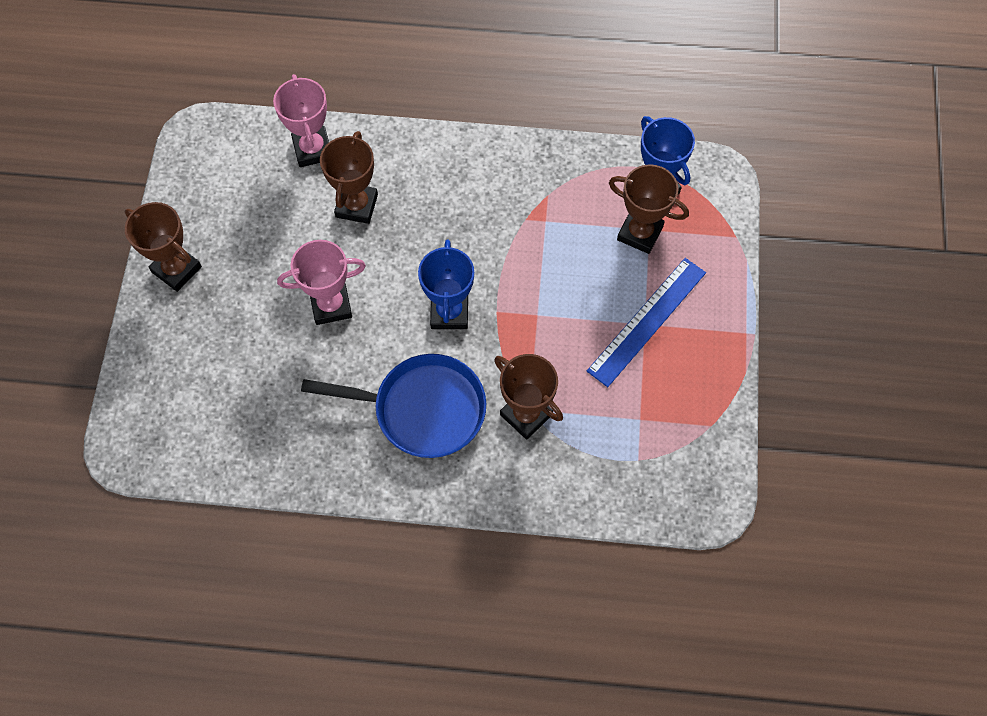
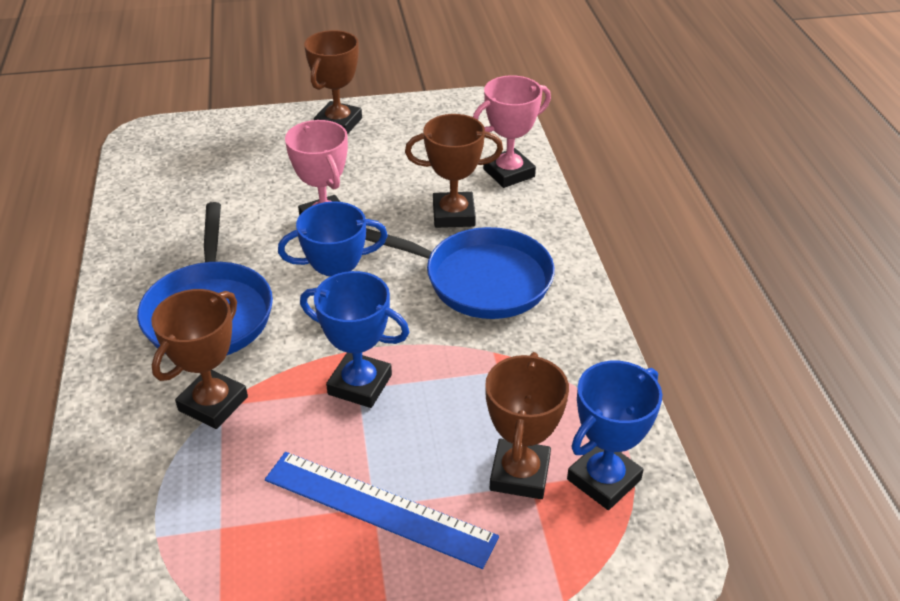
camera: 75 degrees right, 25 degrees down
none -> blue trophy [300,271,410,408]
none -> blue pan [365,227,555,319]

